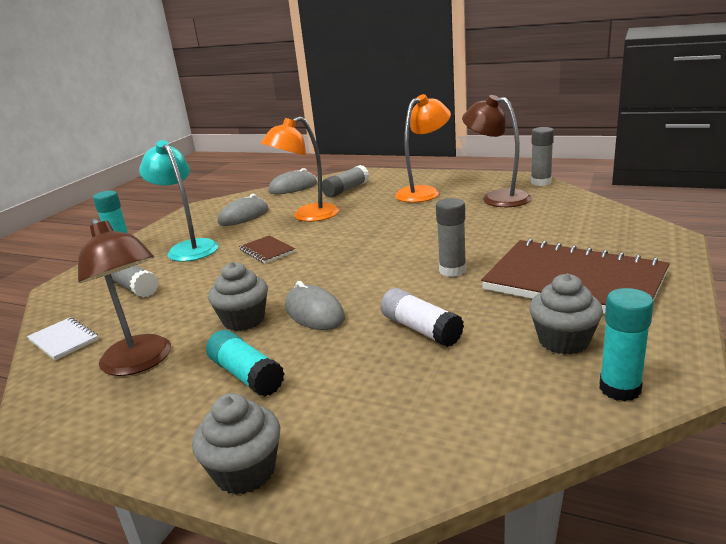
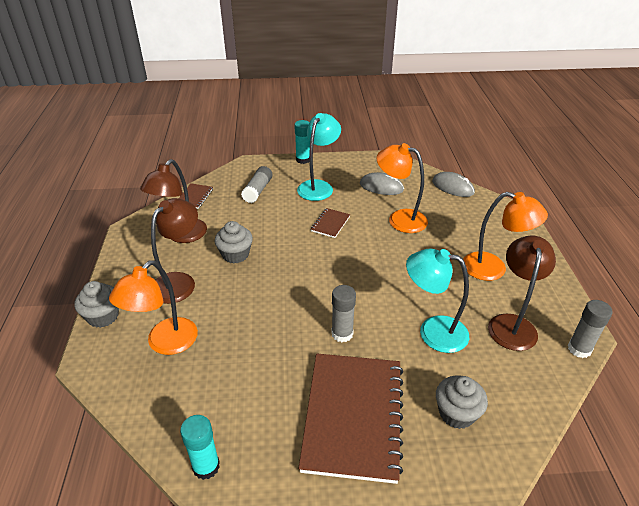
camera: 60 degrees right, 15 degrees up
white notebook [27,317,99,360] -> brown notebook [179,183,213,209]
turquoise glue stick [206,330,285,397] -> brown lamp [151,198,198,304]
grey mouse [285,281,345,330] -> none
grey glue stick [322,165,369,198] -> none
white glue stick [380,288,464,347] -> none
grey cupcake [530,274,603,355] -> grey cupcake moved to [436,375,488,429]
none -> orange lamp [109,260,198,355]
none -> turquoise lamp [406,248,469,353]

